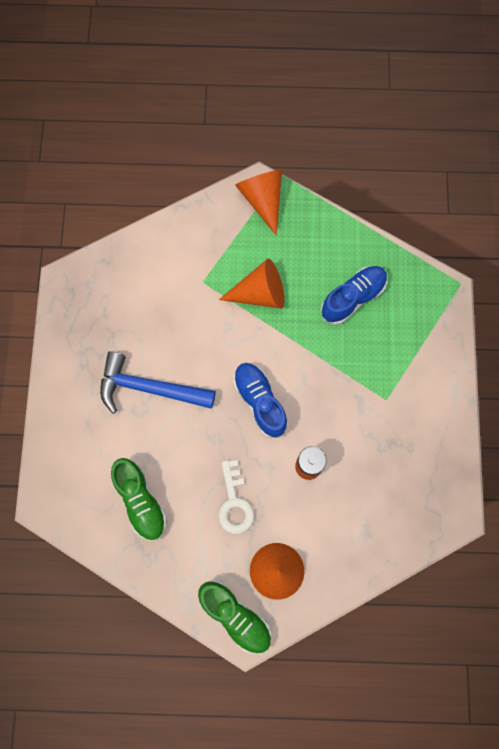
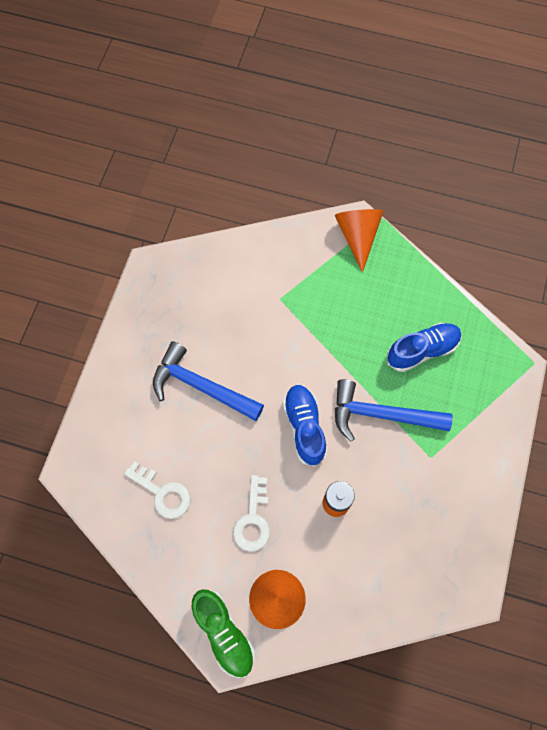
camera: 15 degrees right, 5 degrees down
green shoe [111,458,167,541] -> white key [124,461,191,519]
orange cone [219,259,284,309] -> none
none -> blue hammer [335,379,453,442]

